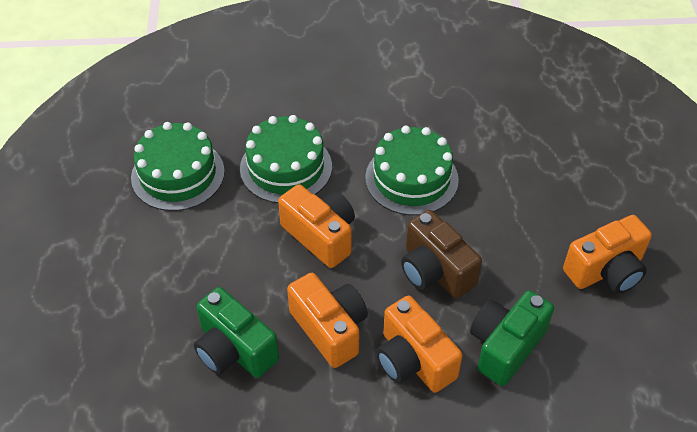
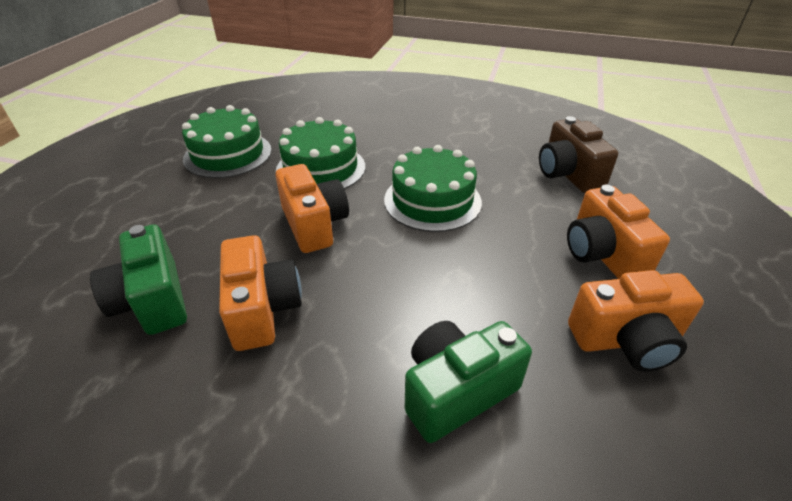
camera: 20 degrees right, 10 degrees down
orange camera [376,296,463,393] -> orange camera moved to [567,185,670,279]
brown camera [401,210,482,298] -> brown camera moved to [539,116,618,193]

